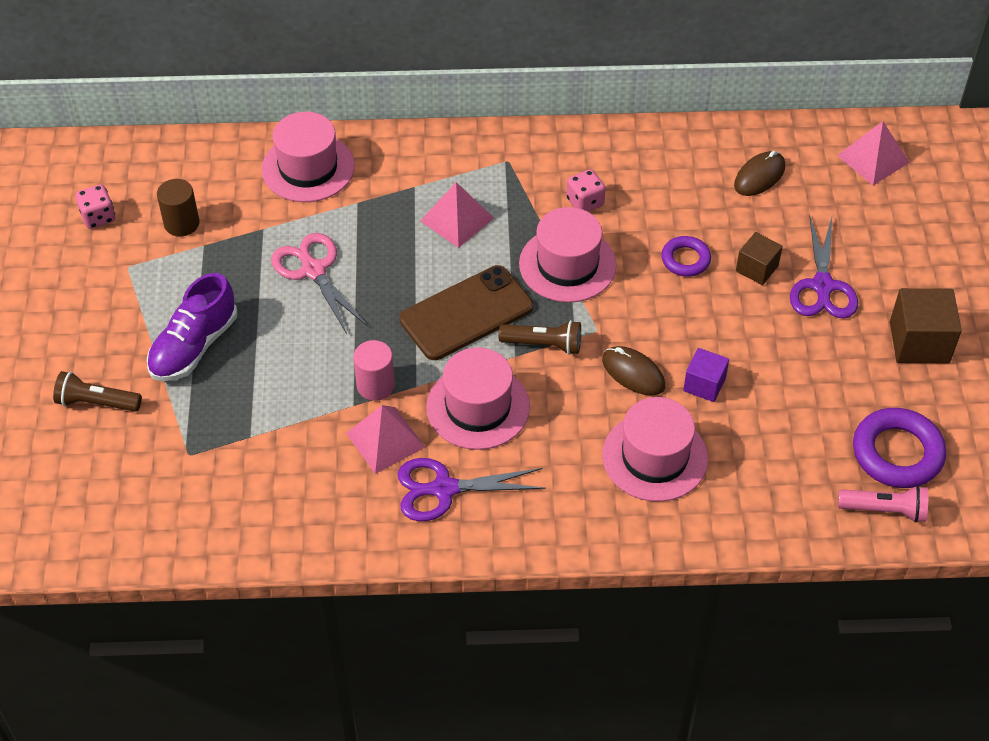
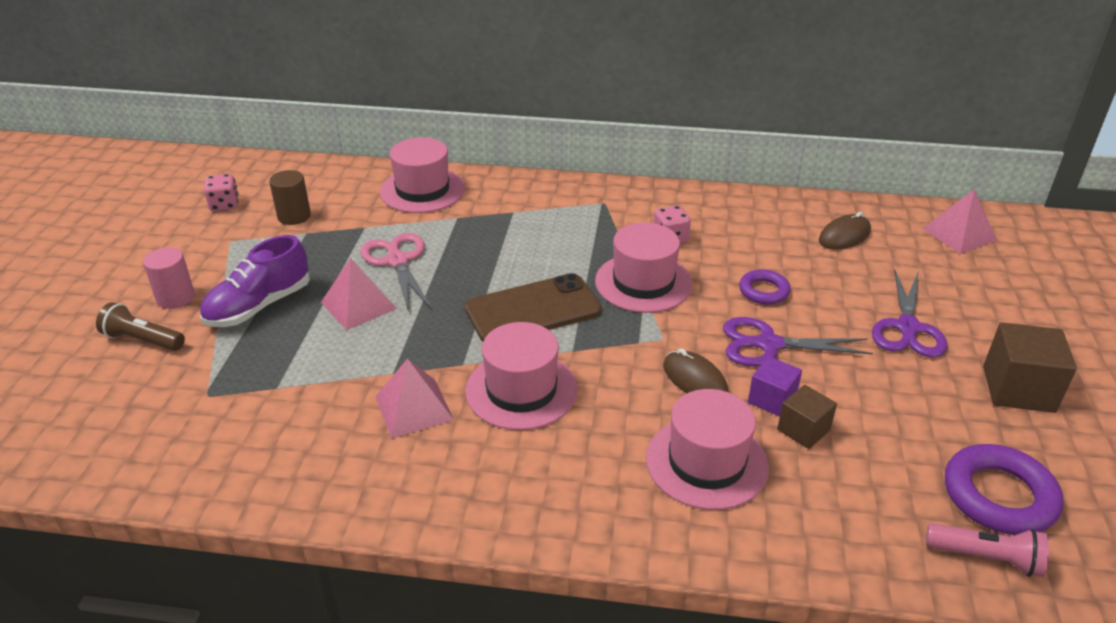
camera: 10 degrees right, 15 degrees down
pink cylinder [353,340,395,401] -> pink cylinder moved to [143,247,195,309]
purple scissors [397,458,546,521] -> purple scissors moved to [723,317,873,366]
pink pyramid [420,182,494,248] -> pink pyramid moved to [321,258,397,330]
brown flashlight [499,320,581,355] -> none
brown cube [736,232,783,285] -> brown cube moved to [777,385,837,449]

